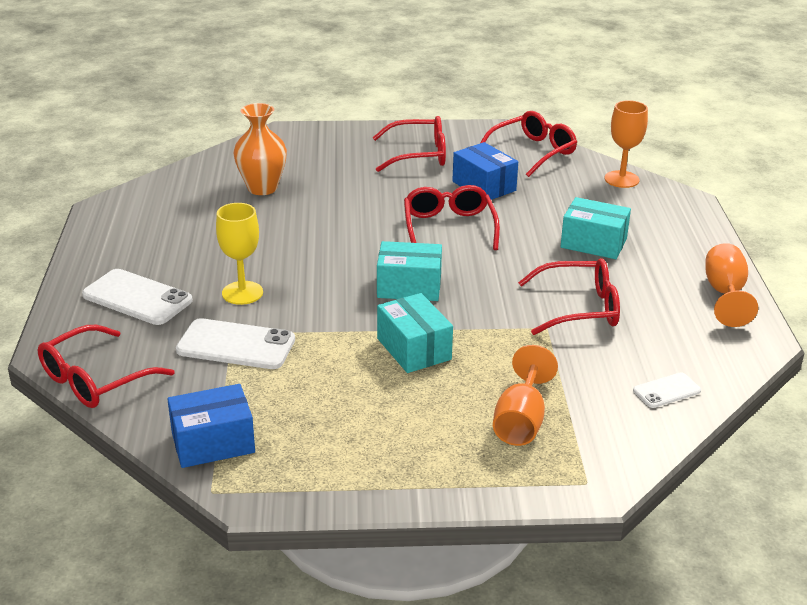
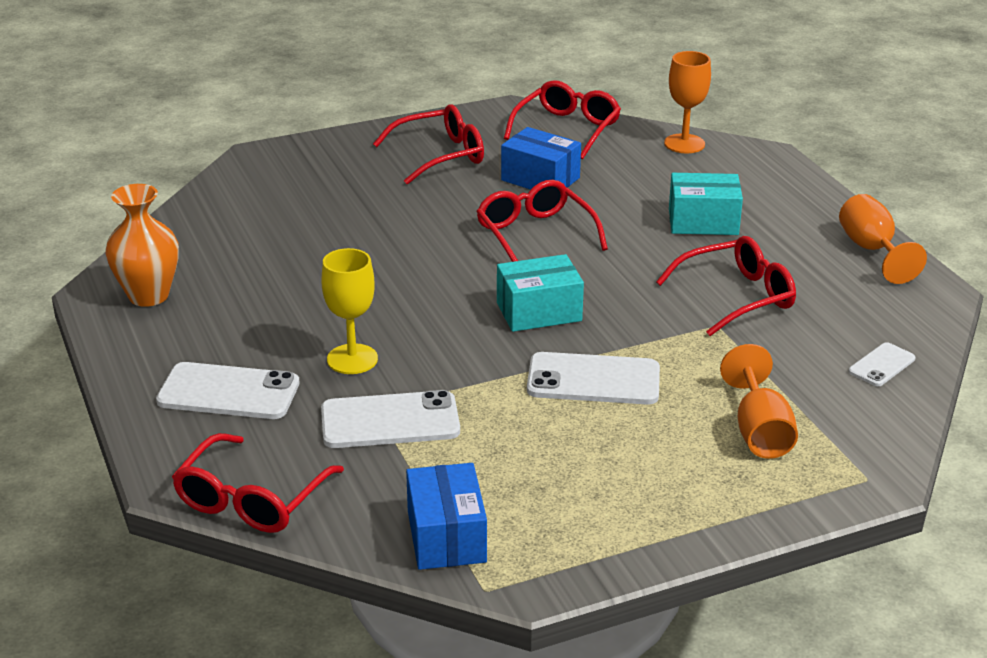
camera: 20 degrees left, 0 degrees up
blue box [167,384,255,468] -> blue box turned 60 degrees counterclockwise [406,463,487,570]
orange vase [233,103,287,195] -> orange vase moved to [105,184,179,307]
turquoise box [377,293,453,373] -> white phone [527,352,660,405]

